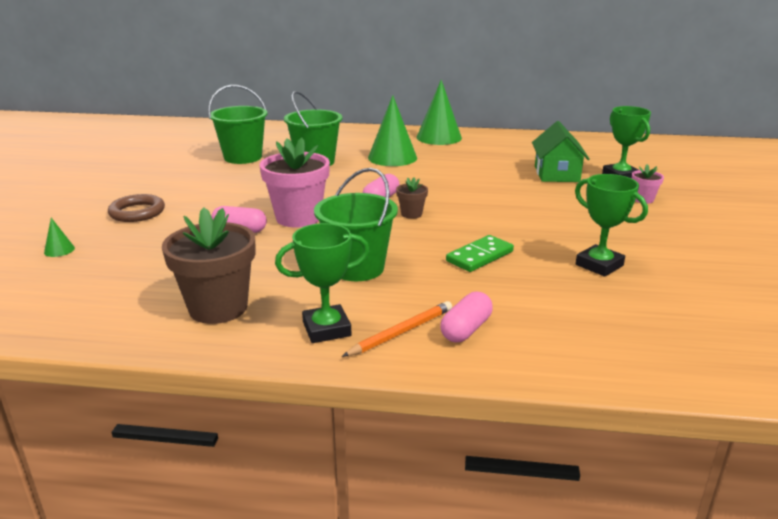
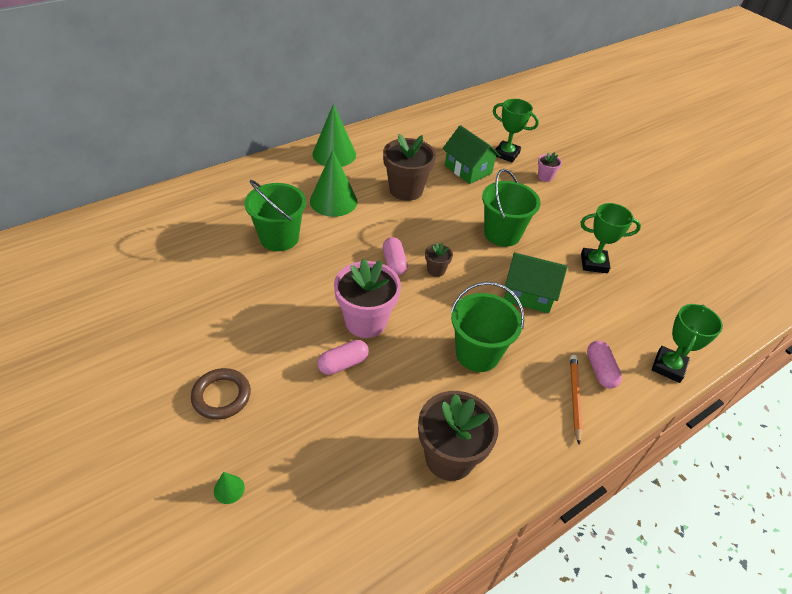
camera: 45 degrees left, 20 degrees up
green bucket [208,85,268,164] -> green bucket moved to [482,169,541,247]
green trophy [275,223,370,343] -> green trophy moved to [652,304,723,383]
green domino [446,235,514,272] -> green house [504,252,567,313]
none -> brown flower pot [383,134,436,201]

